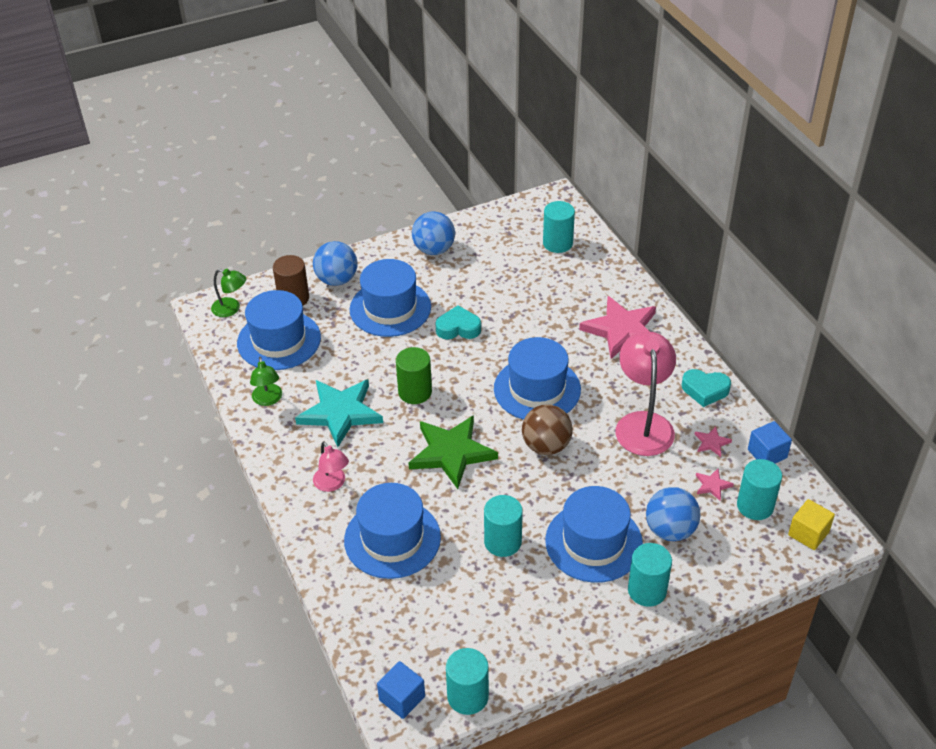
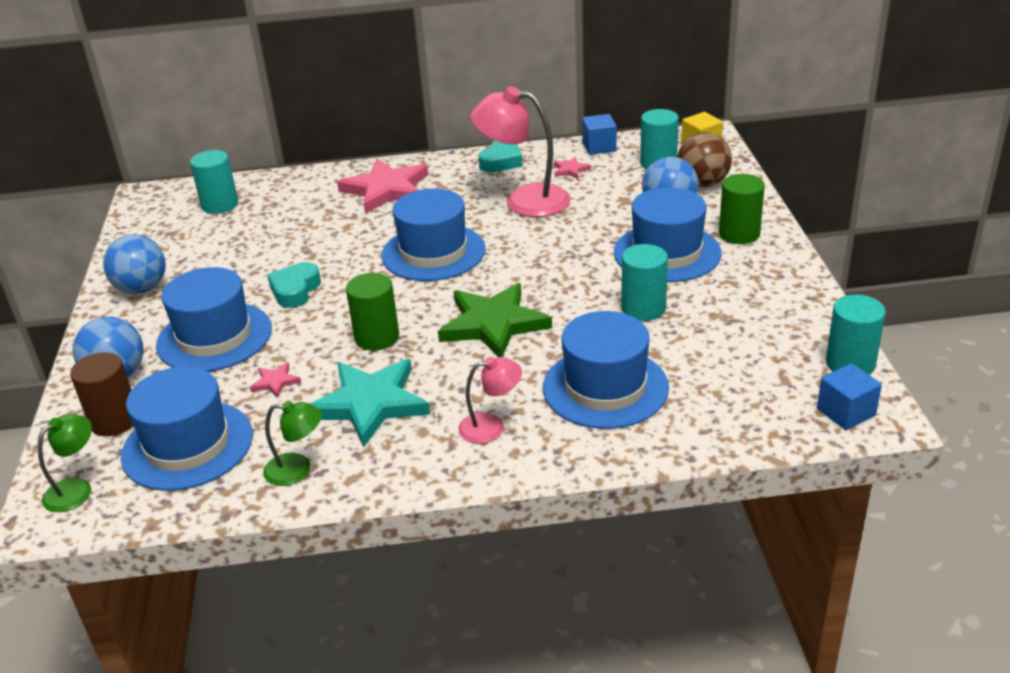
camera: 70 degrees left, 10 degrees down
brown ball [522,404,573,455] -> brown ball moved to [677,132,732,187]
turquoise cylinder [628,543,672,607] -> green cylinder [719,174,765,244]
pink star [696,469,734,501] -> pink star moved to [250,362,301,398]

